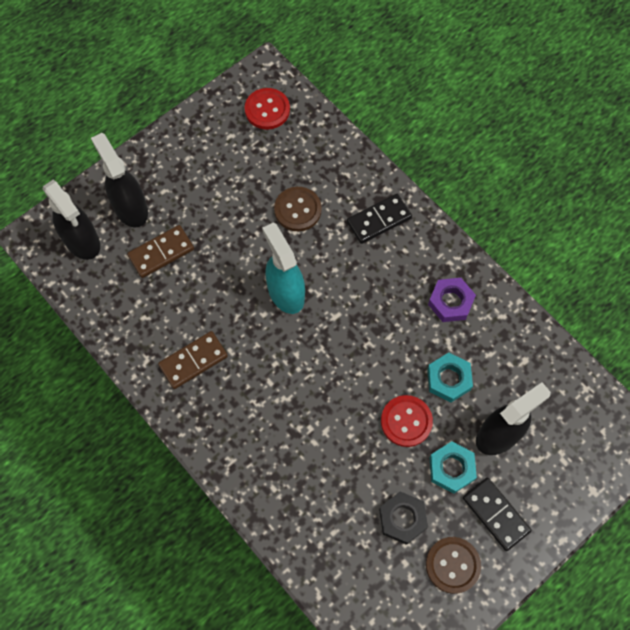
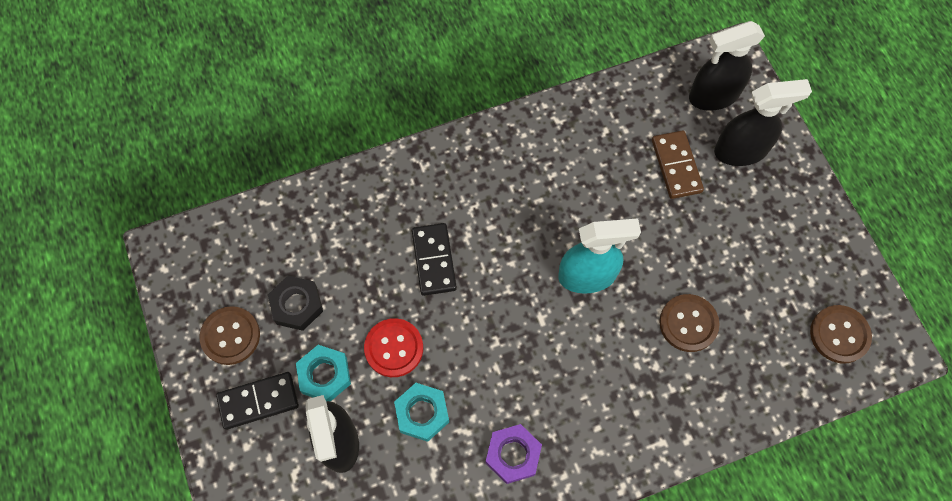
camera: 110 degrees right, 0 degrees up
brown domino [158,331,228,389] -> none
red button [245,88,290,130] -> brown button [810,305,872,363]
black domino [347,194,412,244] -> black domino moved to [412,223,457,296]

